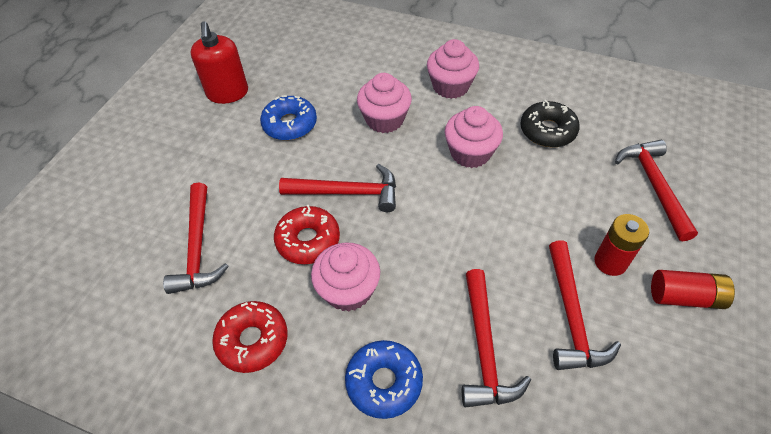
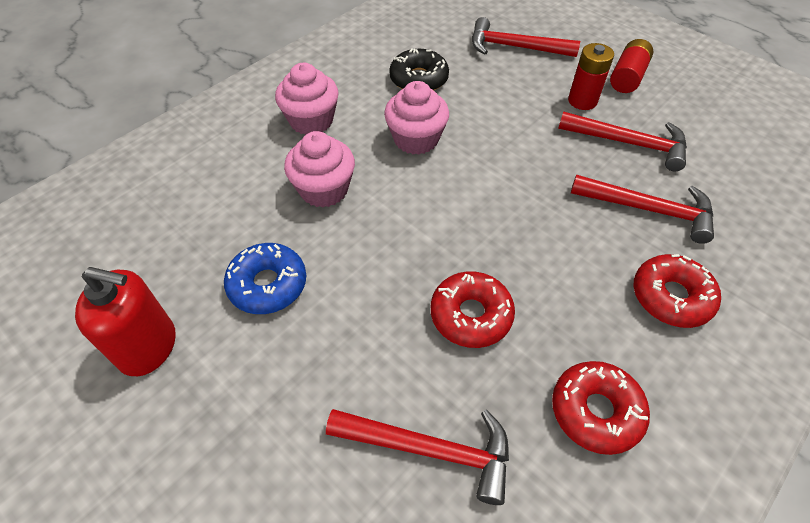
camera: 70 degrees left, 0 degrees up
red hammer [279,164,396,212] -> none
pink cupcake [311,242,380,311] -> none
blue donut [345,340,423,419] -> red donut [634,254,721,328]

